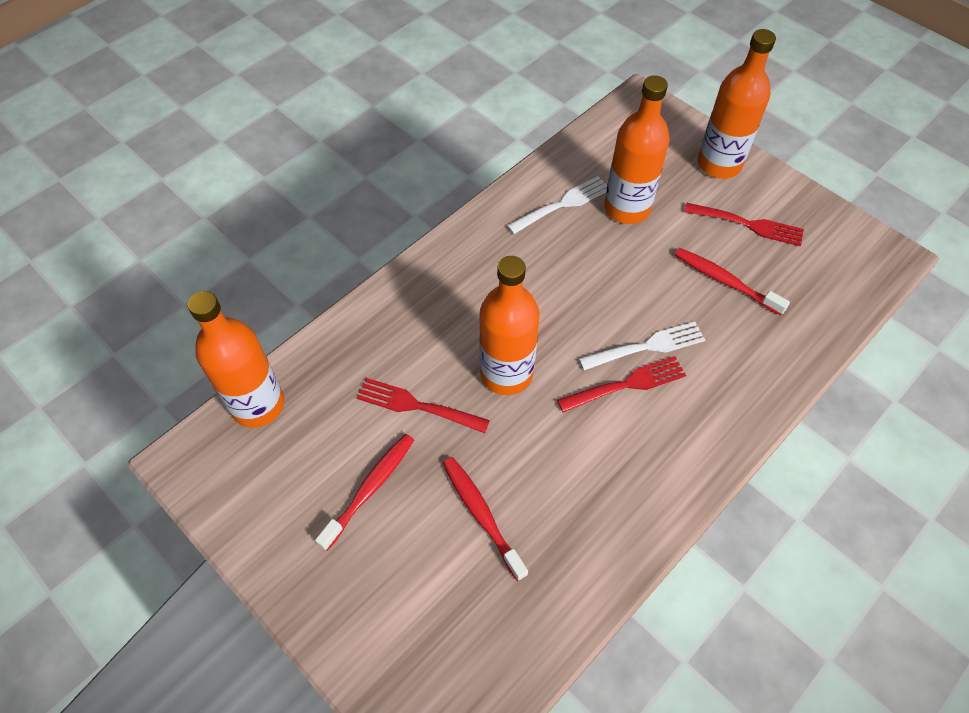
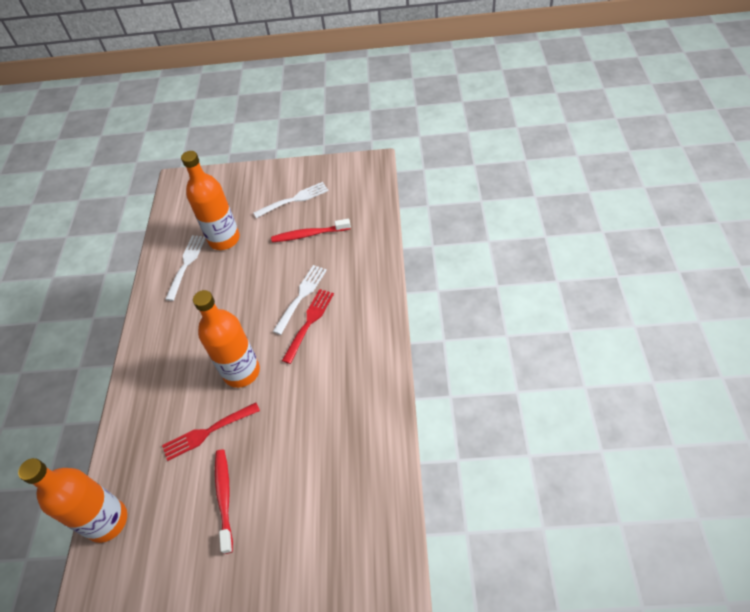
camera: 40 degrees left, 5 degrees down
red toothbrush [443,457,528,581] -> none
red fork [684,203,804,246] -> white fork [254,182,329,218]
orange bottle [697,29,776,179] -> none

